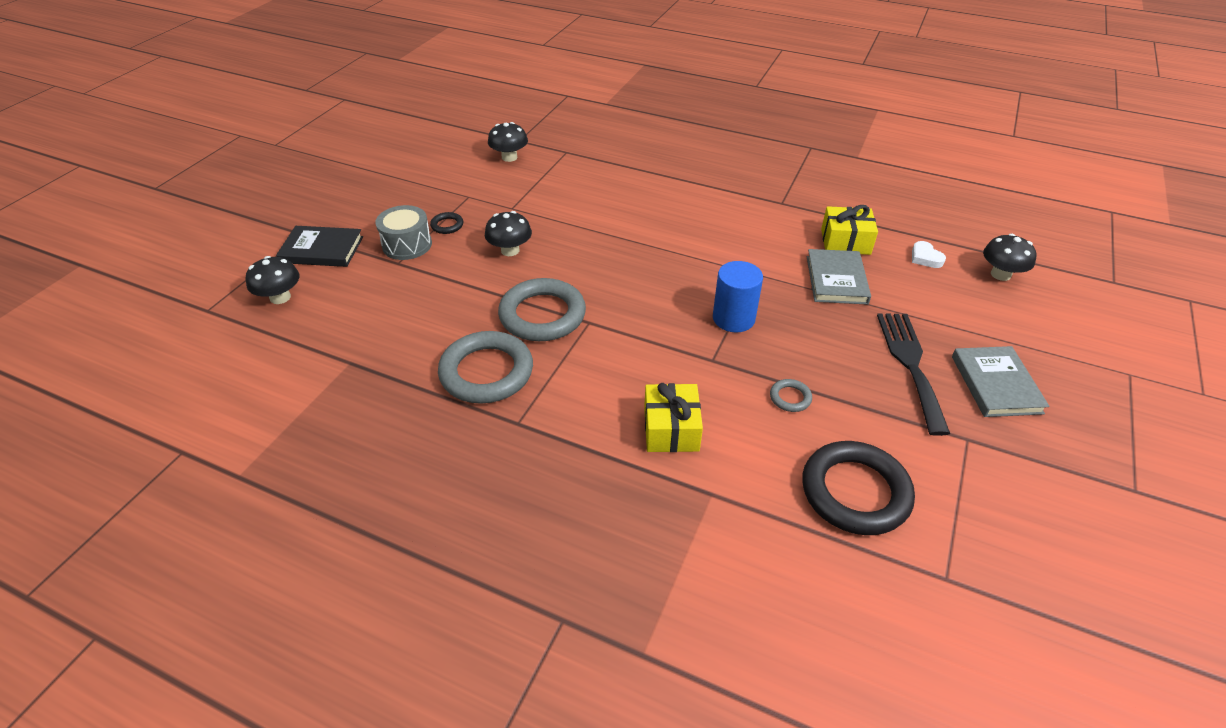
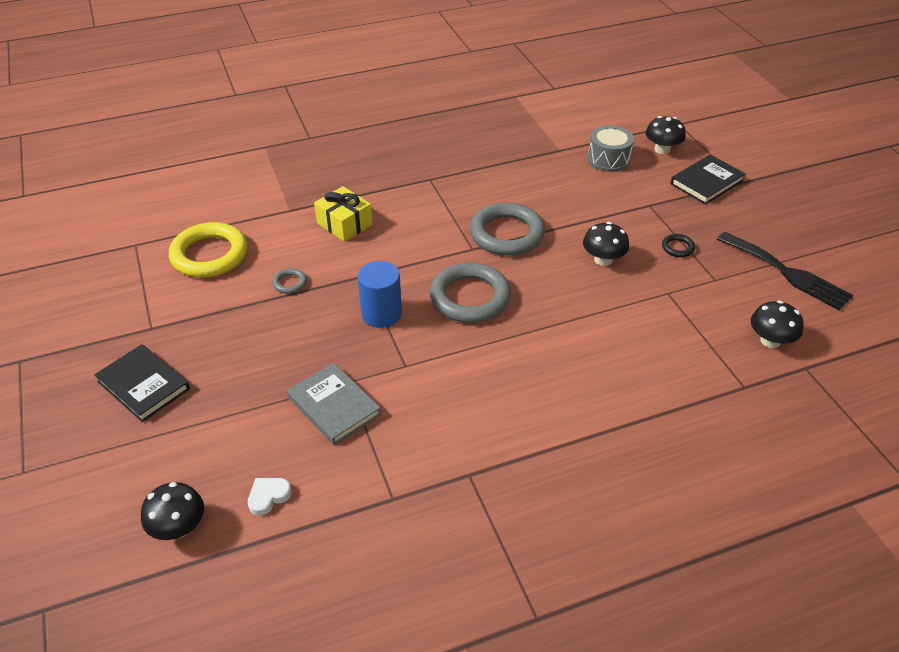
camera: 135 degrees right, 0 degrees up
grey drum [375,205,432,260] -> grey drum moved to [587,125,634,172]
grey ring [438,331,533,404] -> grey ring moved to [429,262,511,323]
black ring [802,441,915,535] -> yellow ring [169,222,247,278]
yellow gift [821,205,878,255] -> none
black fork [877,314,950,436] -> black fork moved to [717,232,853,310]
white heart [912,241,946,268] -> white heart turned 60 degrees counterclockwise [248,478,292,516]
grey book [952,346,1049,417] -> black book [94,344,190,422]

